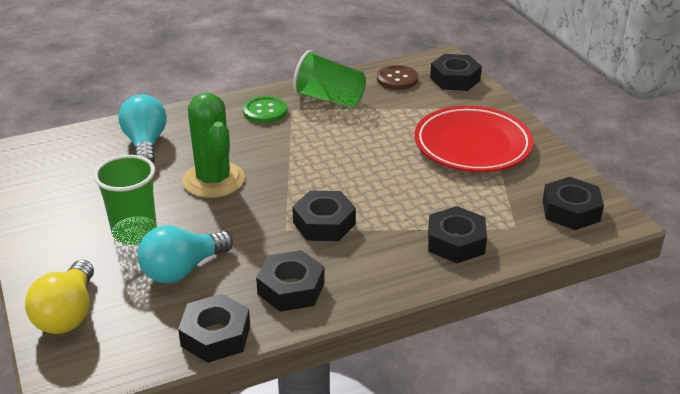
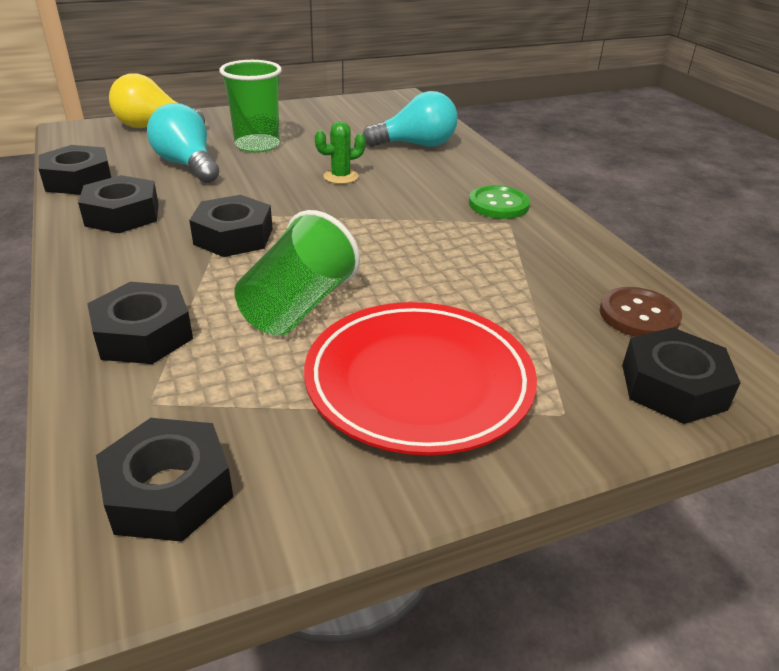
camera: 90 degrees right, 0 degrees up
green cactus [182,93,245,198] -> green cactus [315,121,366,184], size x0.49
green cup [293,50,366,108] -> green cup moved to [234,210,360,336]

